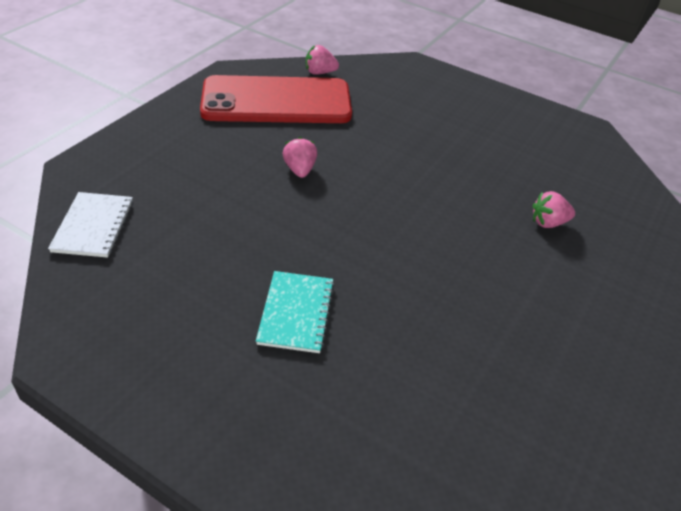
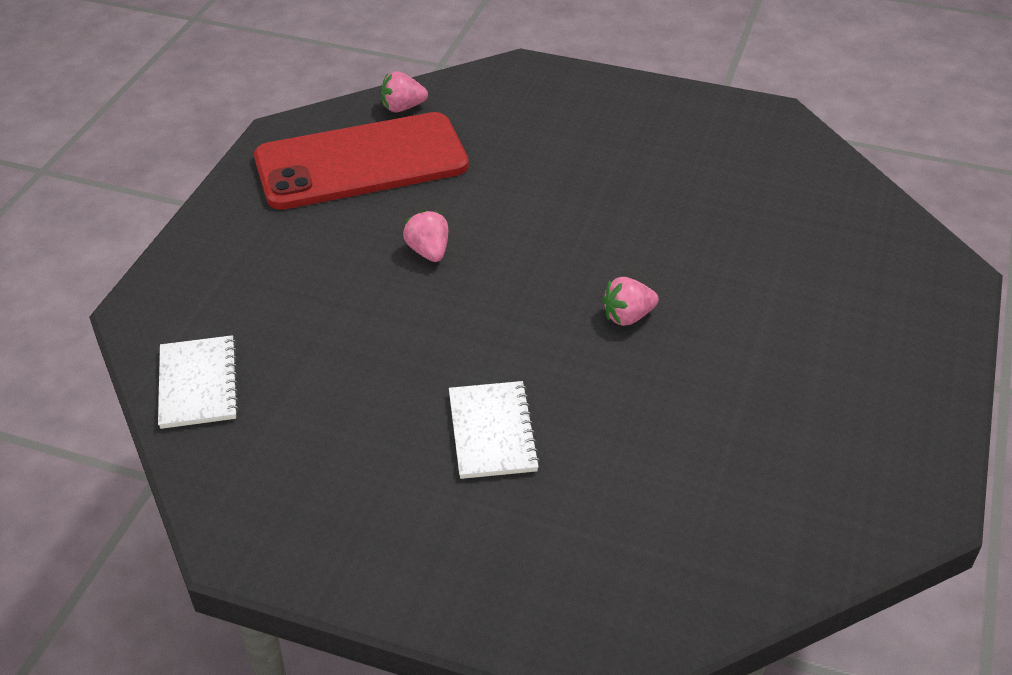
camera: 10 degrees left, 0 degrees up
turquoise notebook [256,271,335,353] -> white notebook [449,381,540,479]
pink strawberry [533,191,575,228] -> pink strawberry moved to [602,277,659,326]

